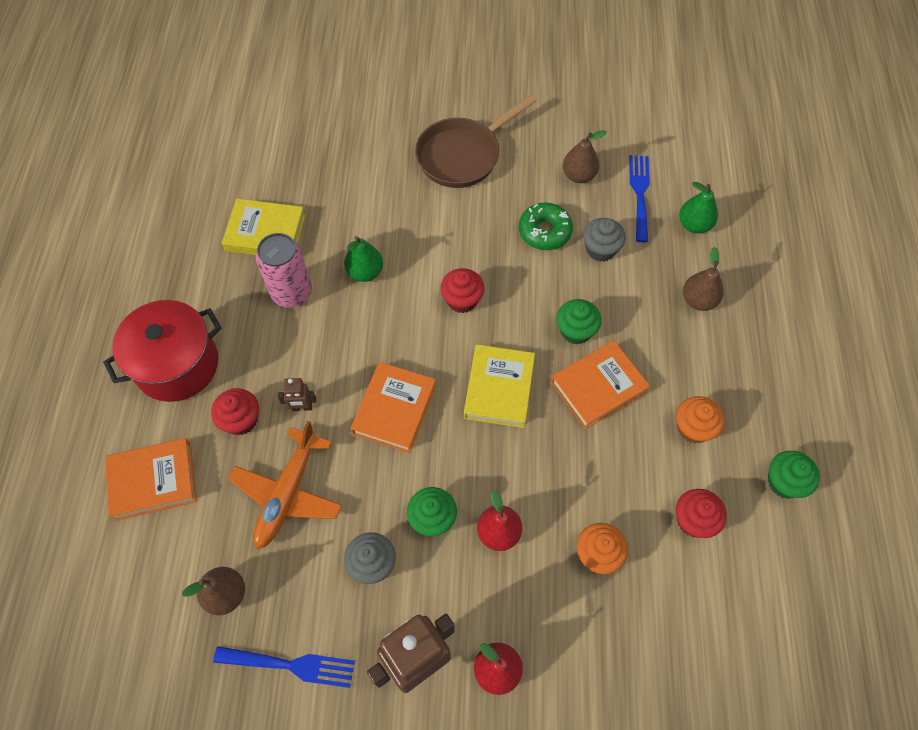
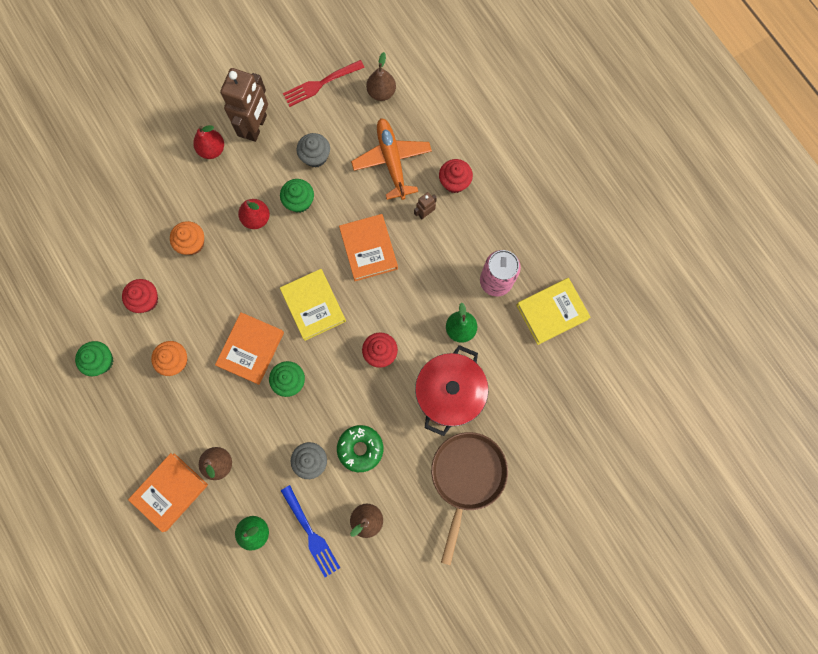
camera: 145 degrees right, 15 degrees up
red pot [103,300,222,402] -> red pot moved to [415,345,489,436]
orange book [105,438,197,521] -> orange book moved to [128,453,208,532]
blue fork [213,646,355,688] -> red fork [283,60,365,107]

